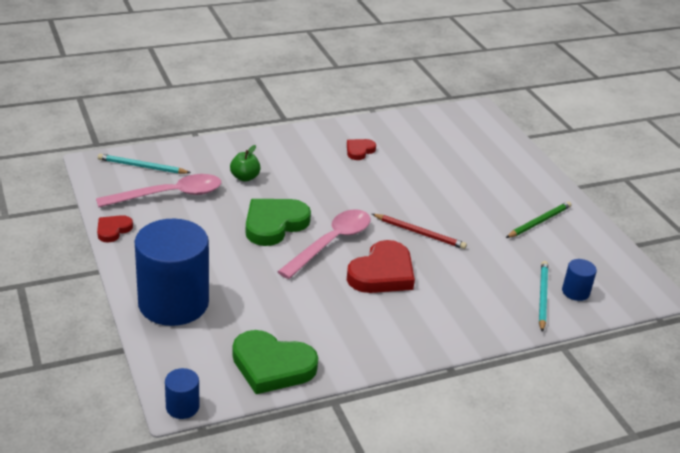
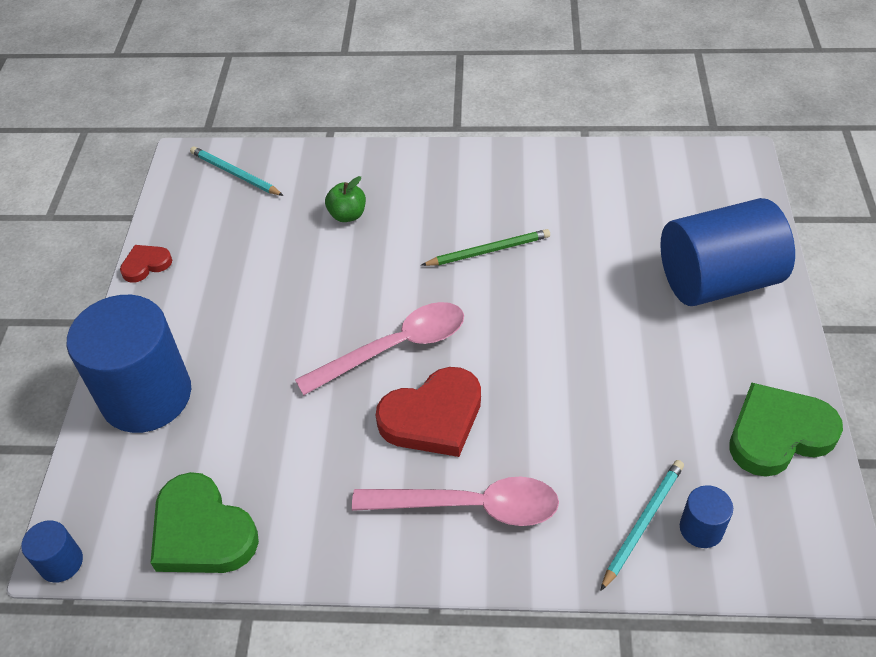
camera: 30 degrees right, 15 degrees up
pink spoon [96,174,221,208] -> pink spoon moved to [352,476,559,526]
green heart [246,199,311,246] -> green heart moved to [729,383,843,477]
red heart [347,139,376,160] -> none
red pencil [372,214,467,249] -> none
green pencil [506,201,572,238] -> green pencil moved to [422,229,550,266]
none -> blue cylinder [660,198,795,306]

